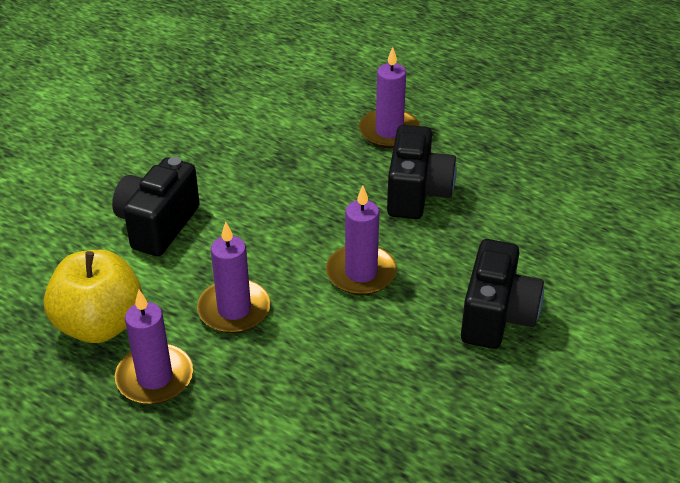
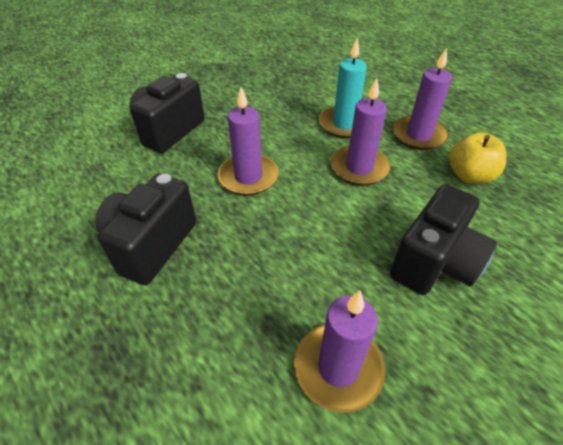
camera: 165 degrees left, 5 degrees up
yellow apple [44,250,143,343] -> yellow apple [449,132,506,184], size x0.66
purple candle [359,47,420,148] -> purple candle moved to [294,290,385,413]
none -> turquoise candle [319,39,367,138]

